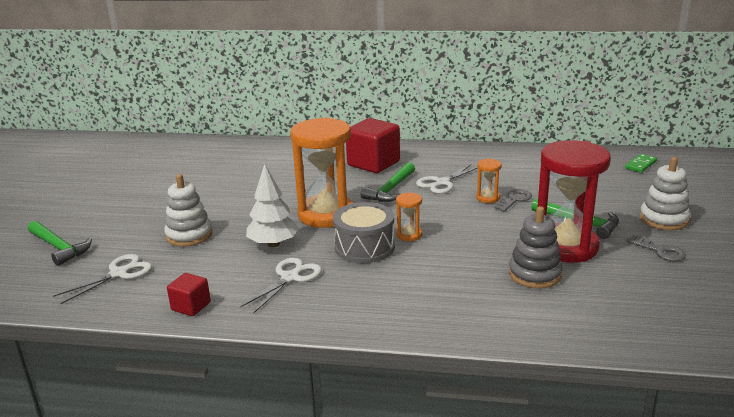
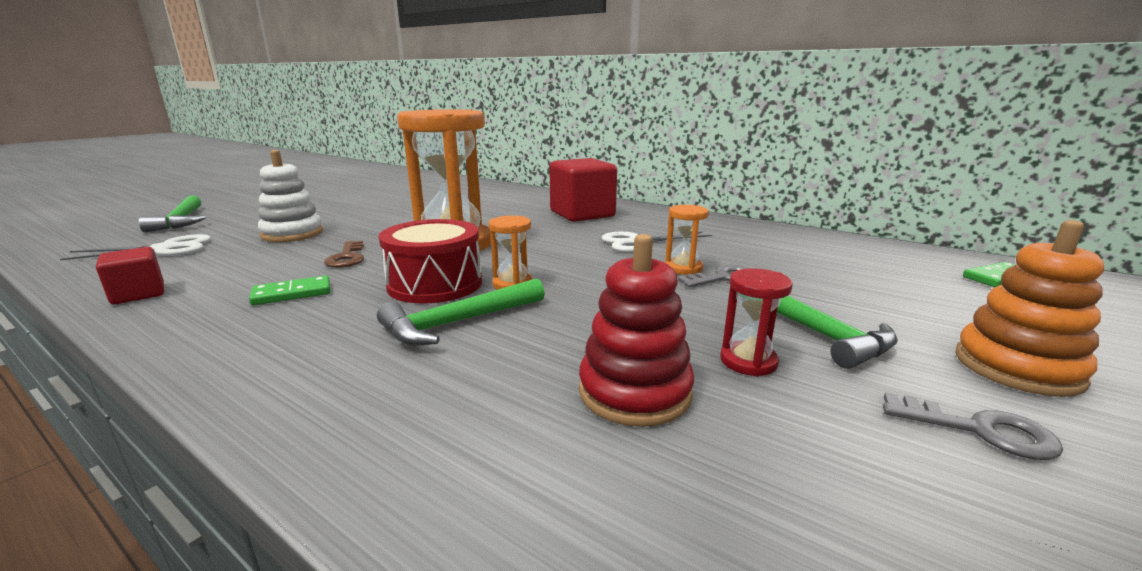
camera: 25 degrees right, 5 degrees down
white scissors [240,258,322,313] -> green domino [249,276,330,305]
white tree [246,164,299,247] -> brown key [324,241,364,268]
grey drum [333,202,395,263] -> red drum [379,219,482,303]
green hammer [361,162,415,202] -> green hammer moved to [377,278,545,346]
grey stacking toy [509,206,563,289] -> red stacking toy [579,234,694,427]
red hourglass [537,140,611,263] -> red hourglass [720,268,793,377], size x0.42
grey key [626,235,686,261] -> grey key turned 45 degrees counterclockwise [883,393,1063,460]
white stacking toy [639,157,690,230] -> orange stacking toy [955,220,1104,397]

